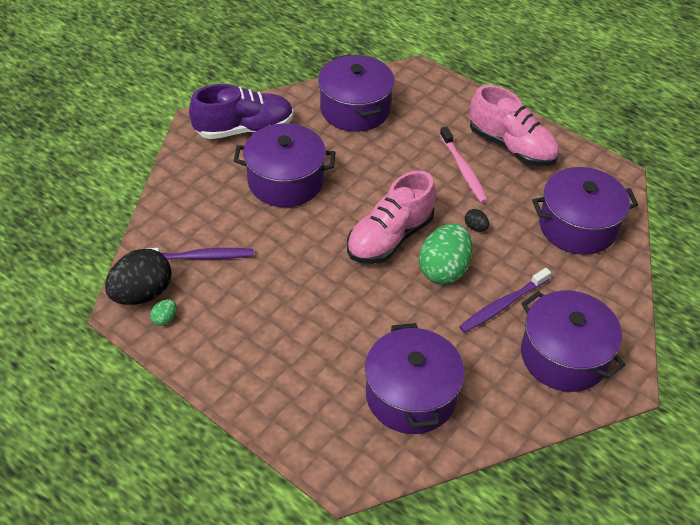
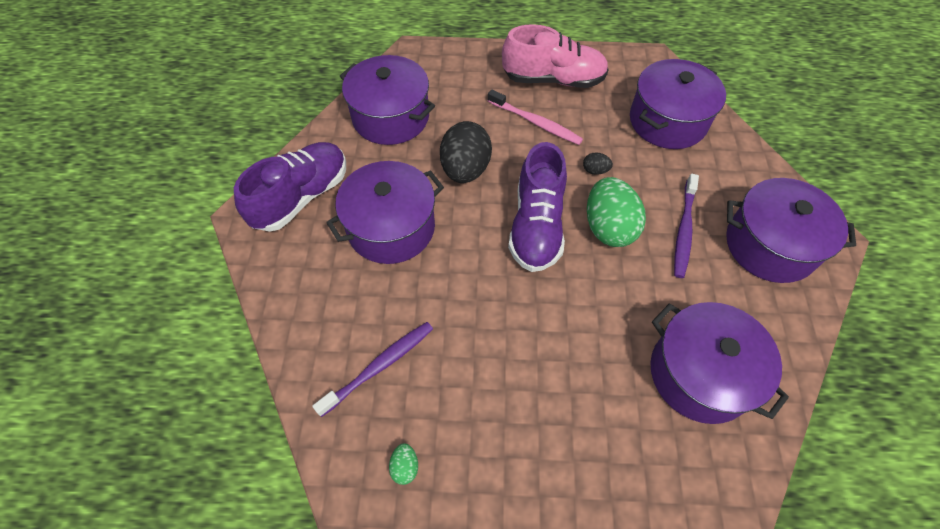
camera: 35 degrees left, 10 degrees up
black egg [105,249,171,305] -> black egg moved to [440,121,492,183]
pink shoe [347,171,436,264] -> purple shoe [508,142,567,272]

